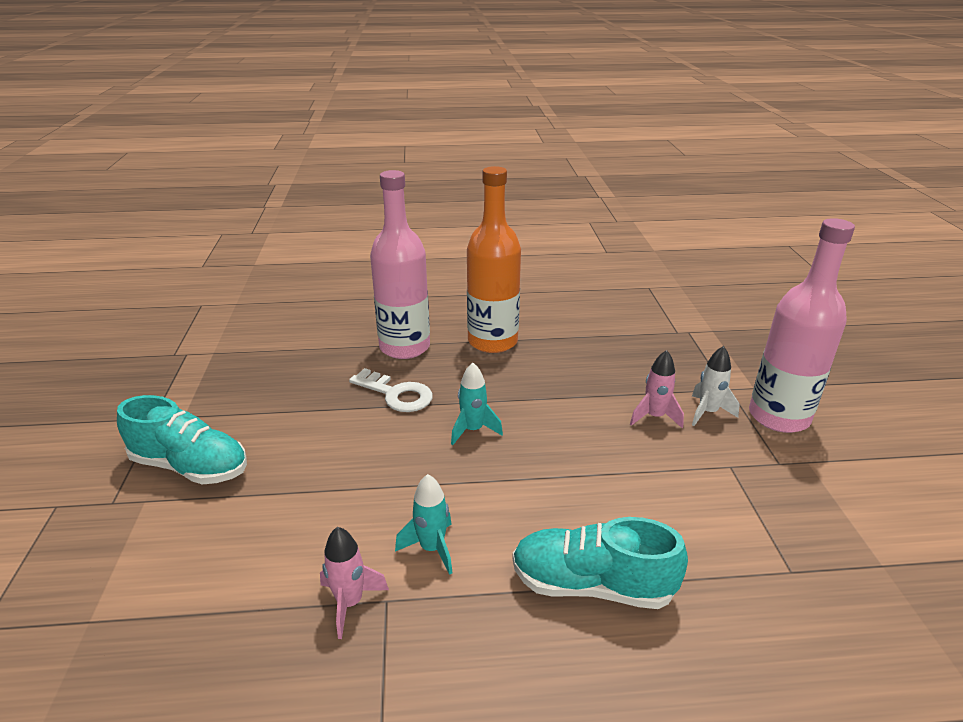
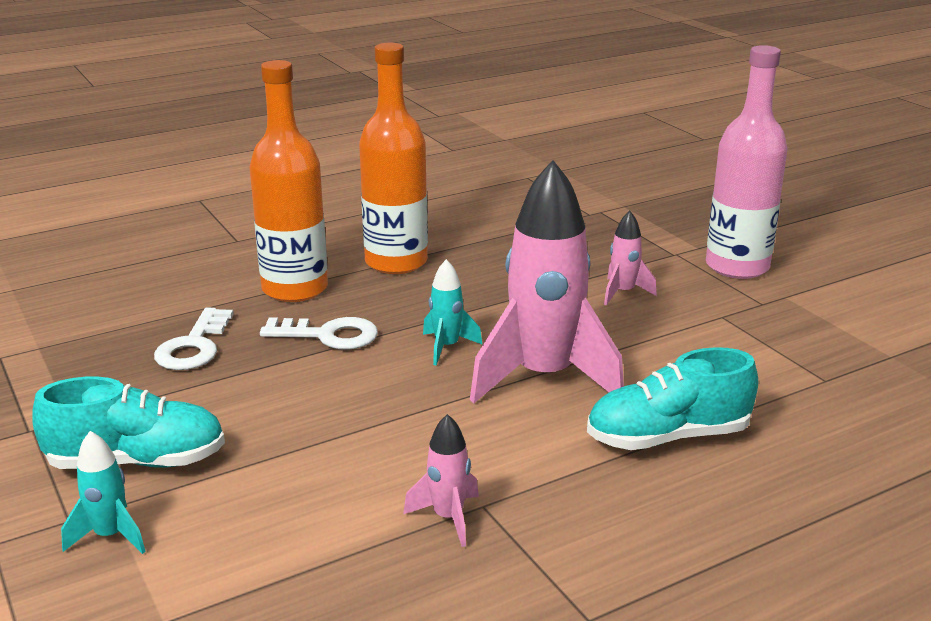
camera: 25 degrees left, 5 degrees down
pink bottle [370,170,430,359] -> orange bottle [249,60,328,302]
turquoise rocket [395,474,453,575] -> turquoise rocket moved to [61,431,146,554]
white rocket [692,346,739,426] -> none
none -> white key [154,307,234,370]
none -> pink rocket [470,160,624,403]

